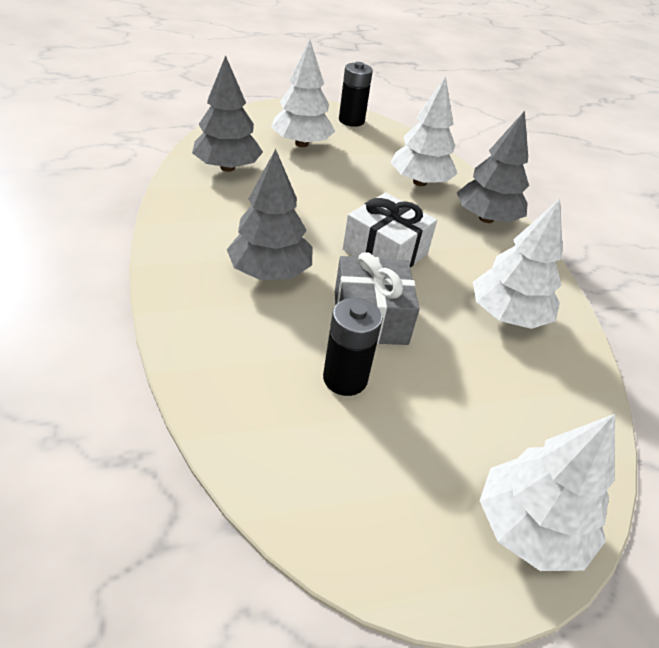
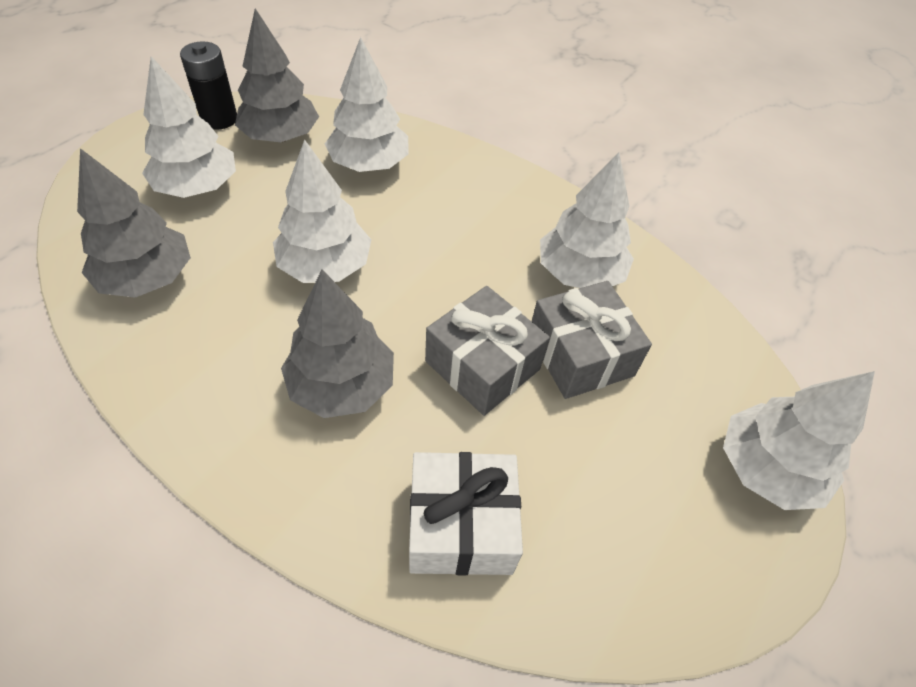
camera: 40 degrees left, 10 degrees up
black battery [323,298,383,396] -> none
white gift [343,192,437,268] -> white gift moved to [409,452,523,575]
grey tree [457,111,529,223] -> grey tree moved to [235,8,319,142]
none -> white tree [273,139,371,283]
none -> grey gift [532,281,652,399]

